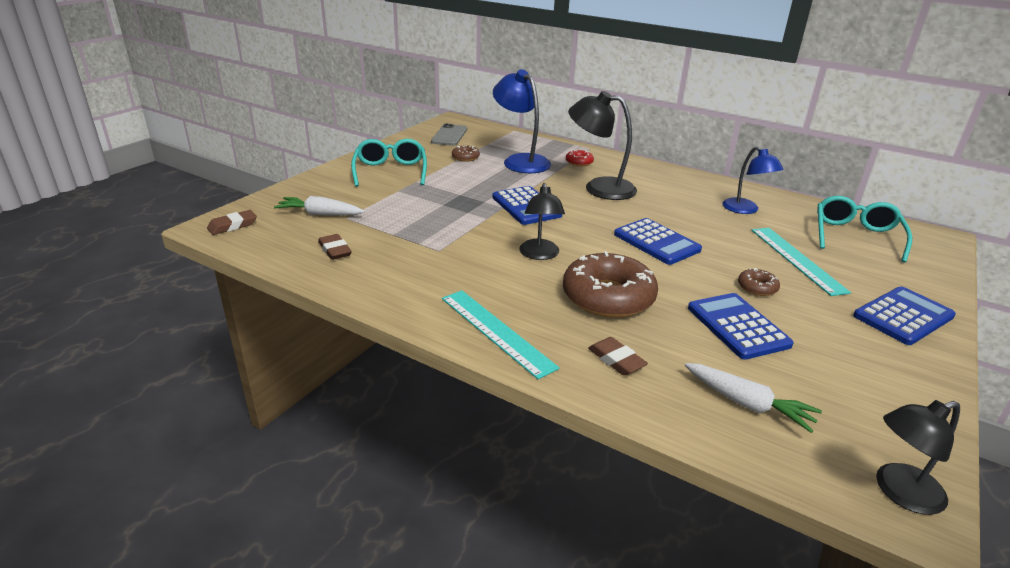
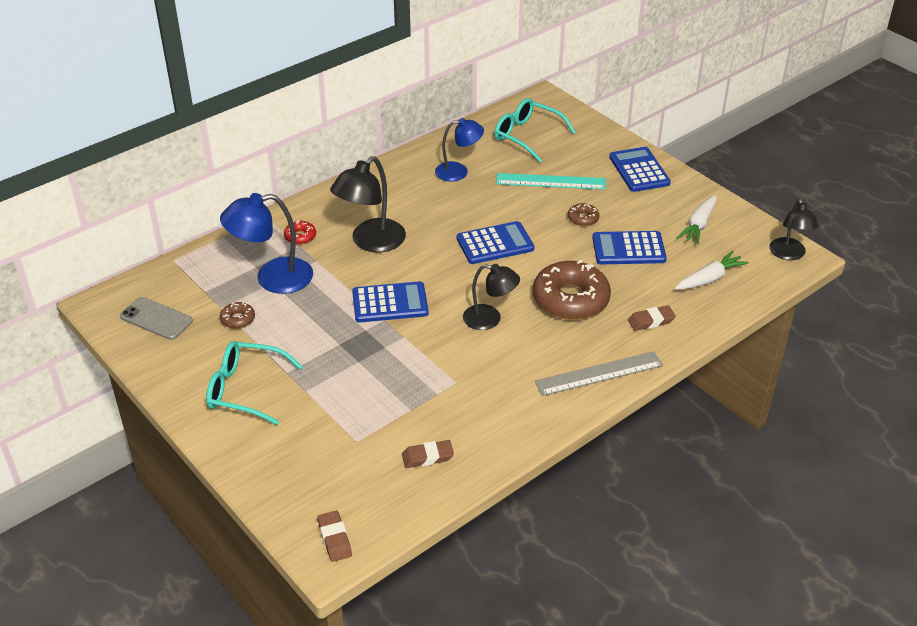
camera: 70 degrees left, 10 degrees up
white carrot [274,196,365,215] -> white carrot moved to [677,195,717,244]
turquoise ruler [442,290,560,379] -> grey ruler [535,351,663,396]

